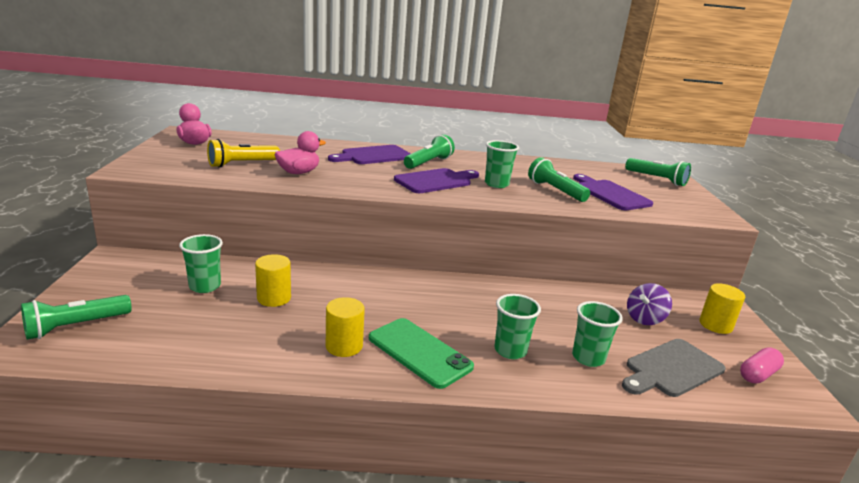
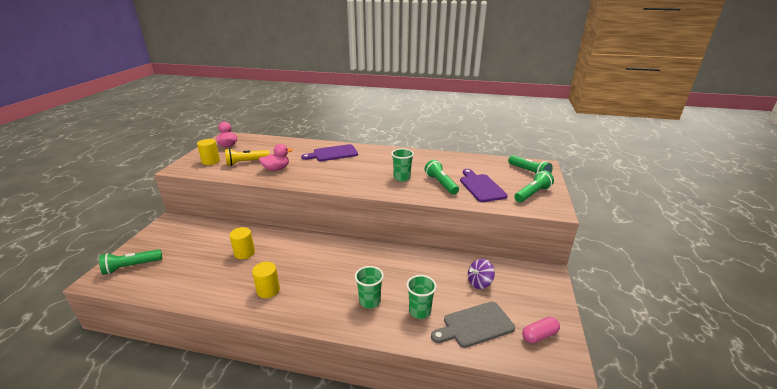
camera: 15 degrees right, 5 degrees up
green cup [179,234,223,293] -> none
green phone [369,318,474,389] -> none
purple cutting board [394,168,479,193] -> none
green flashlight [404,134,455,169] -> green flashlight moved to [514,170,554,202]
yellow cylinder [699,283,745,334] -> yellow cylinder moved to [197,139,220,165]

